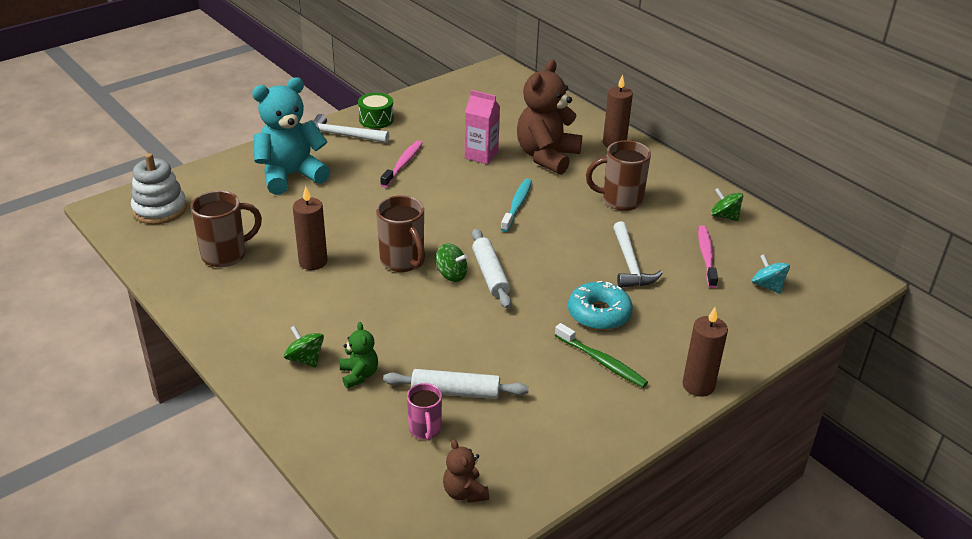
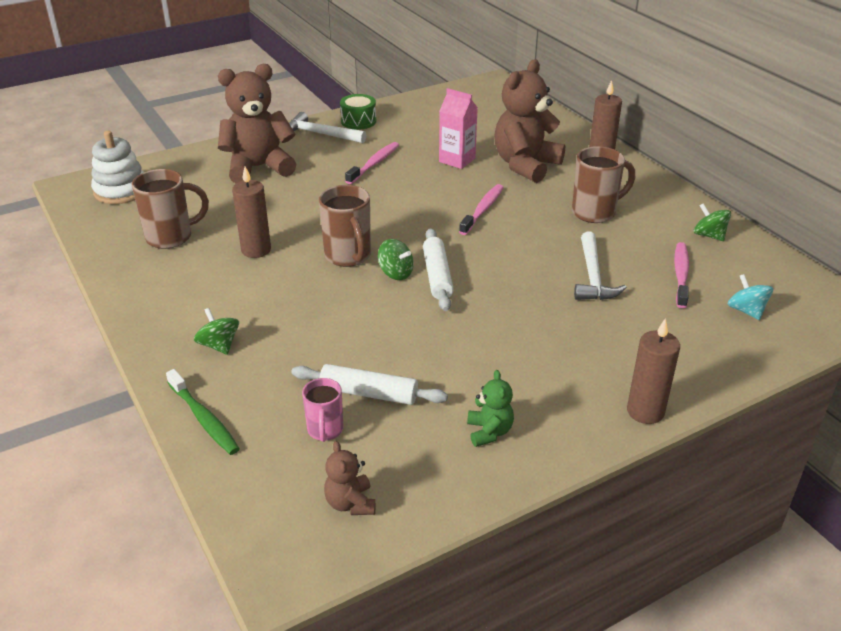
camera: 10 degrees right, 0 degrees up
turquoise teddy bear [252,77,330,195] -> brown teddy bear [218,64,296,183]
green teddy bear [340,322,378,388] -> green teddy bear moved to [467,370,514,447]
turquoise toothbrush [501,179,532,232] -> pink toothbrush [459,184,504,235]
green toothbrush [555,323,648,388] -> green toothbrush moved to [166,369,240,455]
turquoise donut [568,281,633,330] -> none
brown mug [586,140,651,211] -> brown mug turned 150 degrees clockwise [572,146,635,223]

